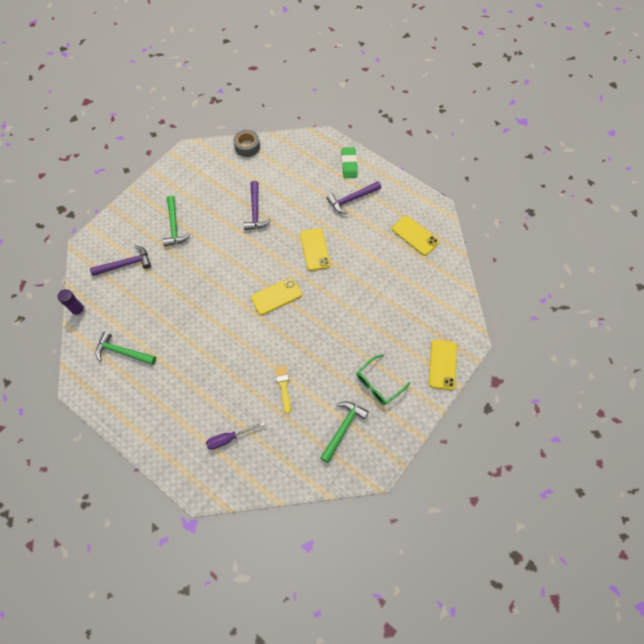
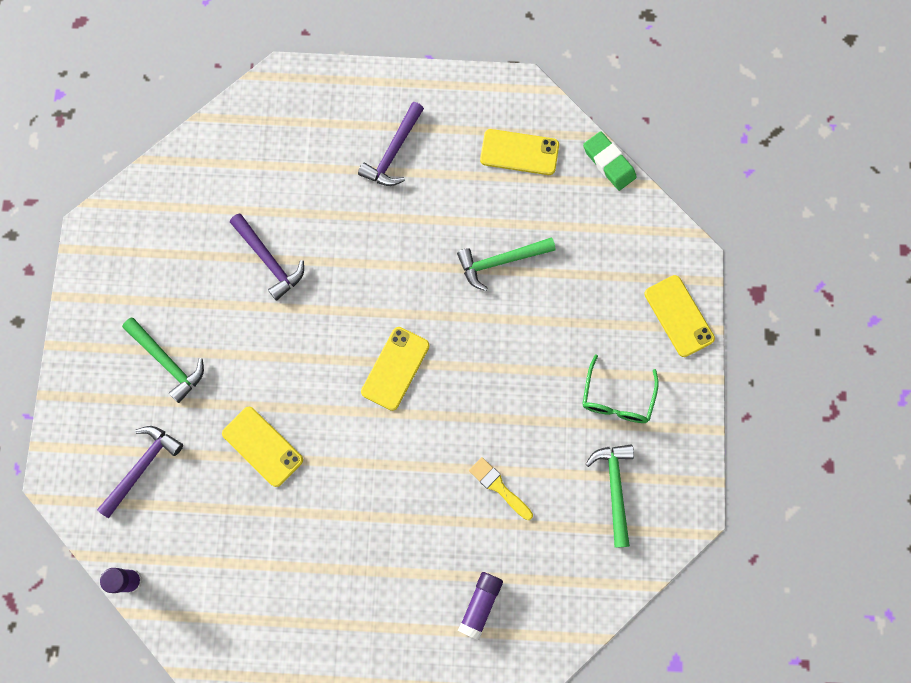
camera: 35 degrees left, 10 degrees up
green hammer [95,331,156,365] -> green hammer moved to [457,237,556,291]
purple screwdriver [206,422,265,450] -> purple glue stick [458,572,503,640]
grey tape [233,130,260,157] -> none
yellow phone [300,228,331,271] -> yellow phone moved to [222,407,303,487]
green eraser [341,147,358,178] -> green eraser moved to [583,131,637,191]

